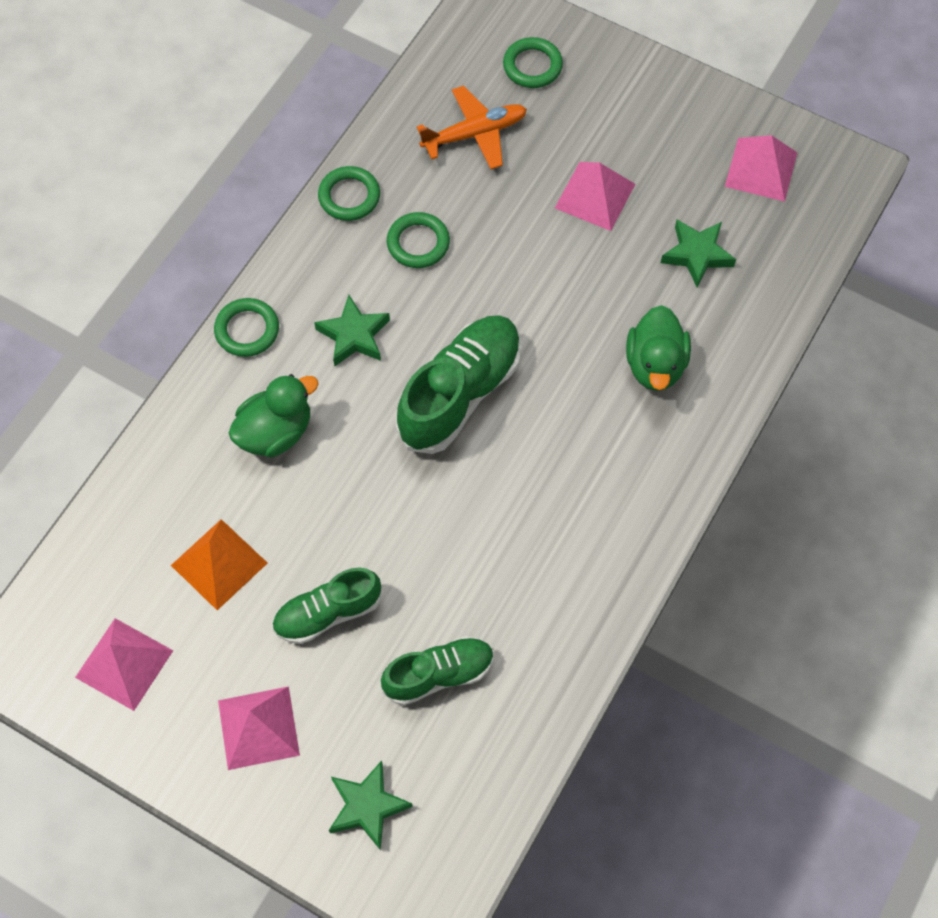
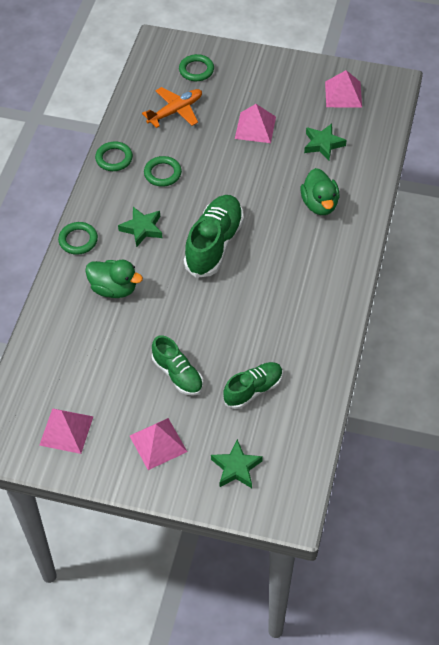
camera: 15 degrees left, 10 degrees down
orange pyramid [171,519,267,610] -> none
green duck [229,374,319,458] -> green duck turned 75 degrees clockwise [85,260,143,298]
green shoe [272,568,381,644] -> green shoe turned 90 degrees counterclockwise [152,335,203,396]

